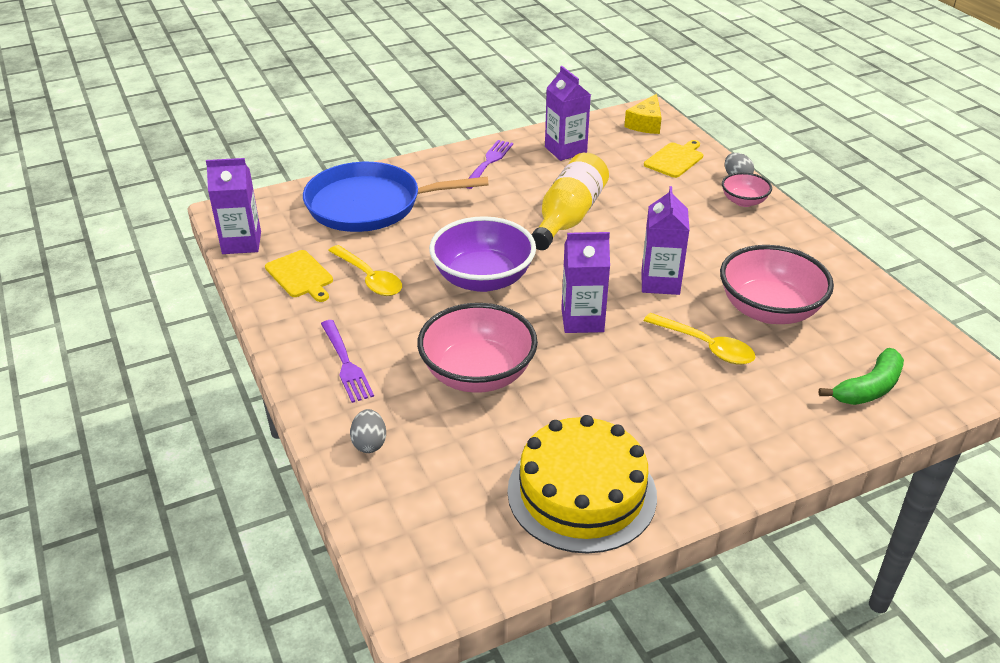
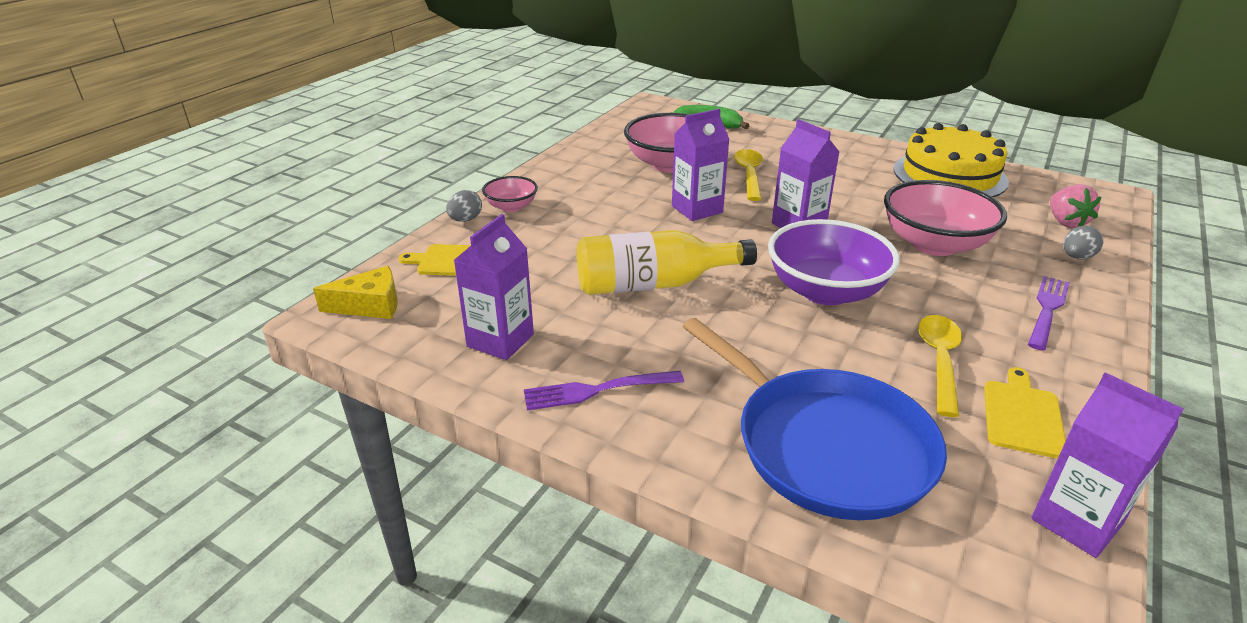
camera: 125 degrees left, 5 degrees down
none -> pink strawberry [1050,184,1101,228]

